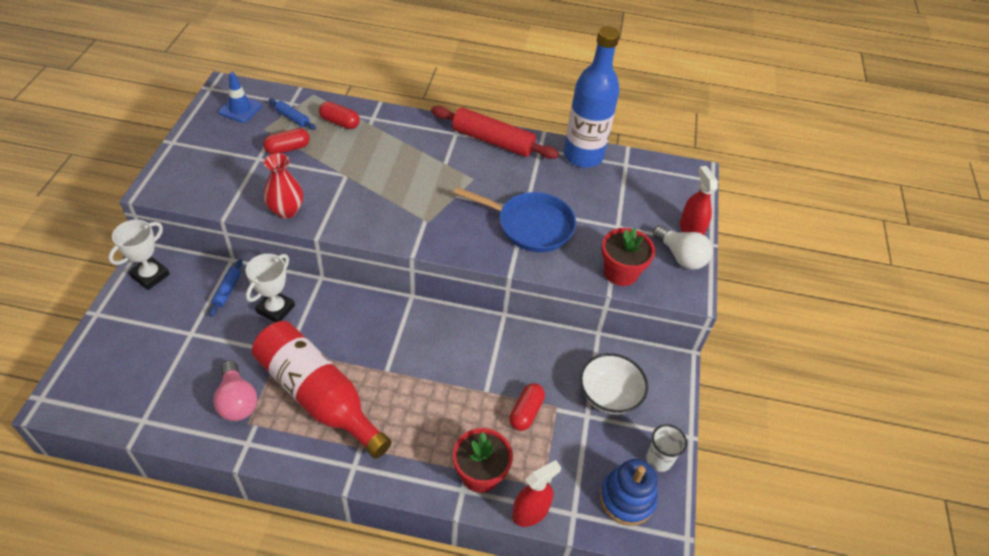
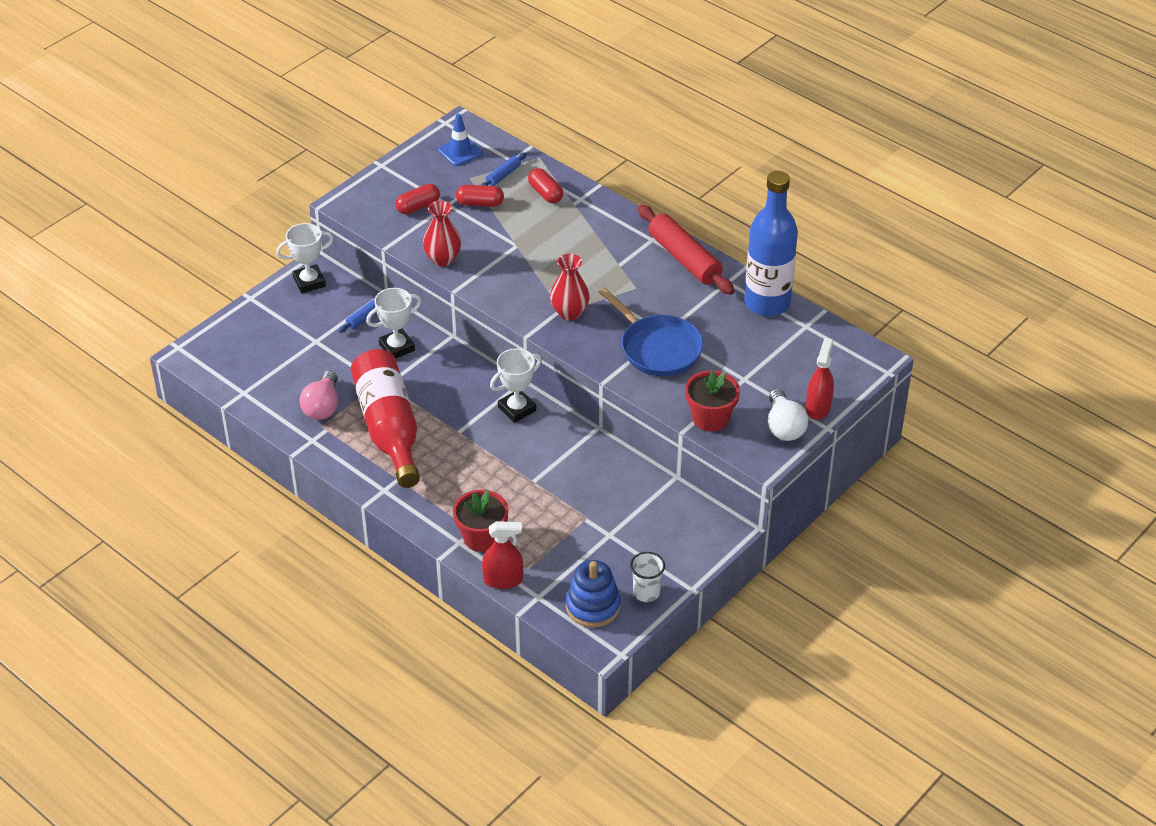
camera: 35 degrees right, 5 degrees down
blue rolling pin [269,99,316,130] -> blue rolling pin turned 60 degrees clockwise [481,153,527,186]
red capsule [509,383,545,431] -> red capsule moved to [396,184,440,214]
white bowl [580,353,648,414] -> none
none -> white trophy [490,348,542,423]
none -> red vase [550,254,590,320]

